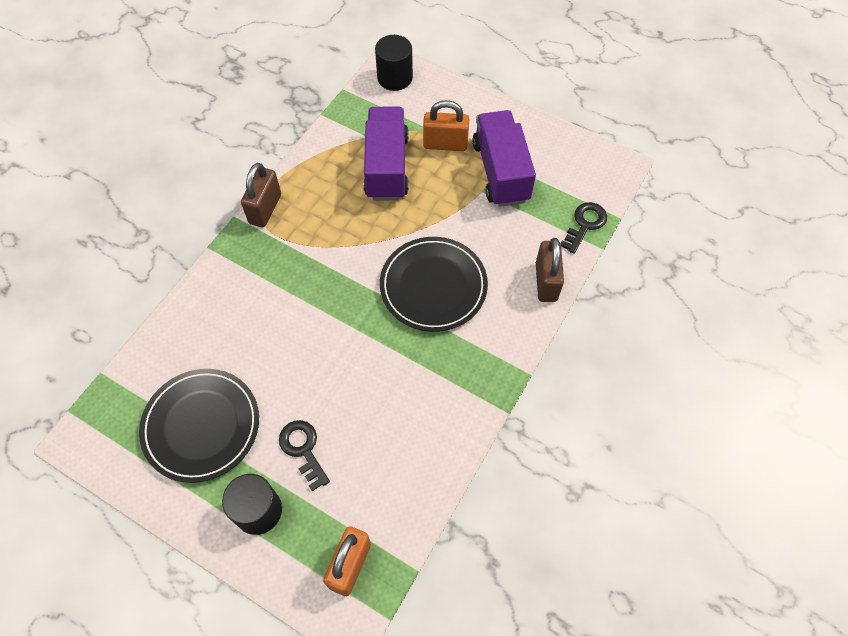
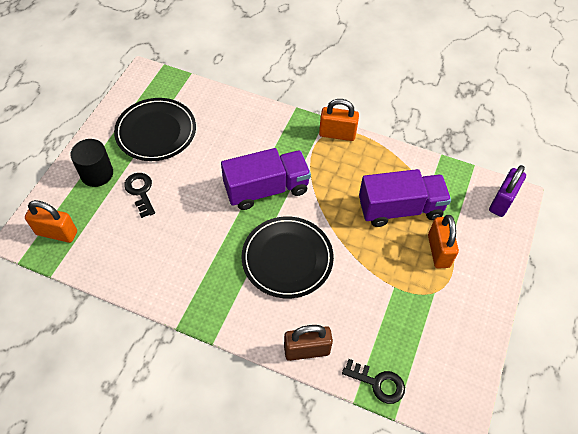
camera: 80 degrees right, 5 degrees down
brown padlock [241,163,281,227] -> orange padlock [319,99,359,141]
black key [279,420,330,491] -> black key turned 75 degrees counterclockwise [124,173,155,218]
black cylinder [375,35,413,91] -> purple padlock [489,165,526,217]
purple truck [473,110,536,207] -> purple truck moved to [221,148,311,210]

